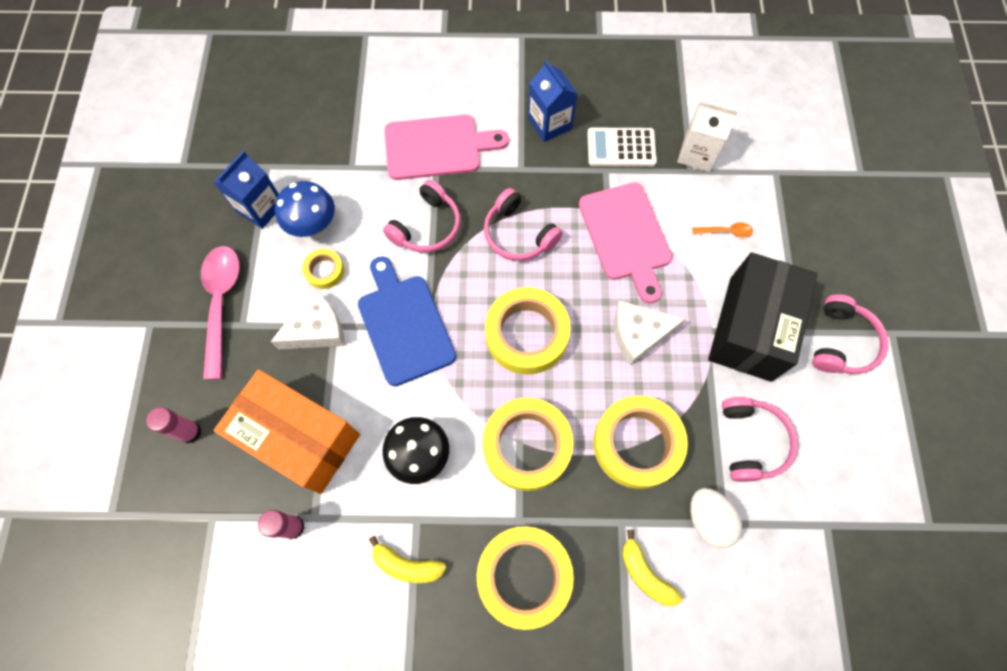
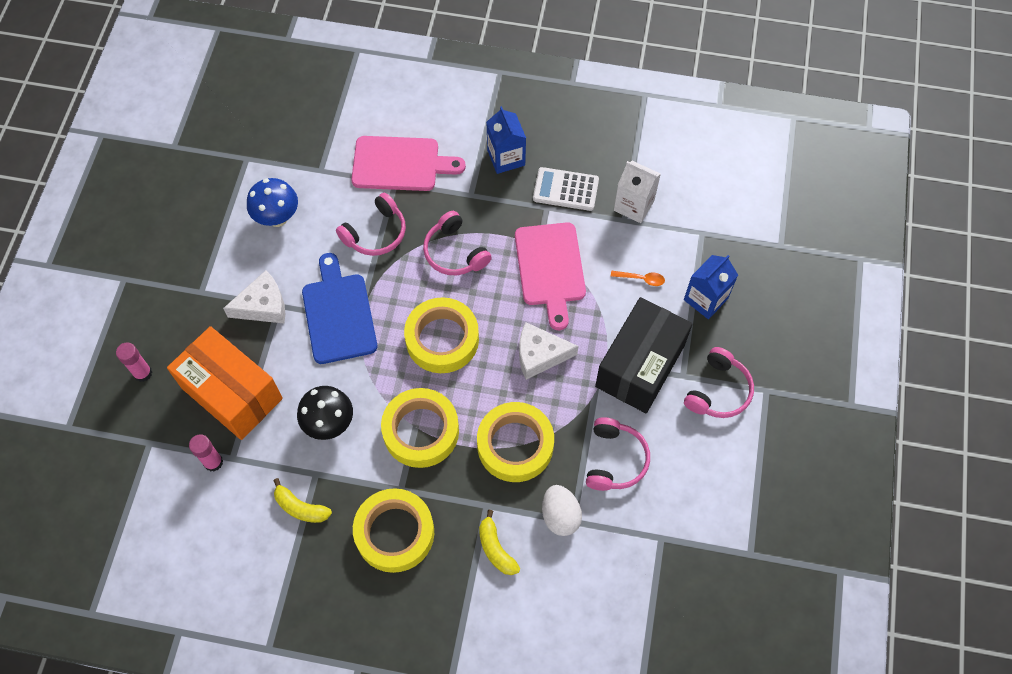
camera: 10 degrees right, 5 degrees down
pink spoon [201,246,240,380] -> none
blue carton [213,151,279,229] -> blue carton moved to [684,255,738,319]
yellow tape [302,249,344,289] -> none

